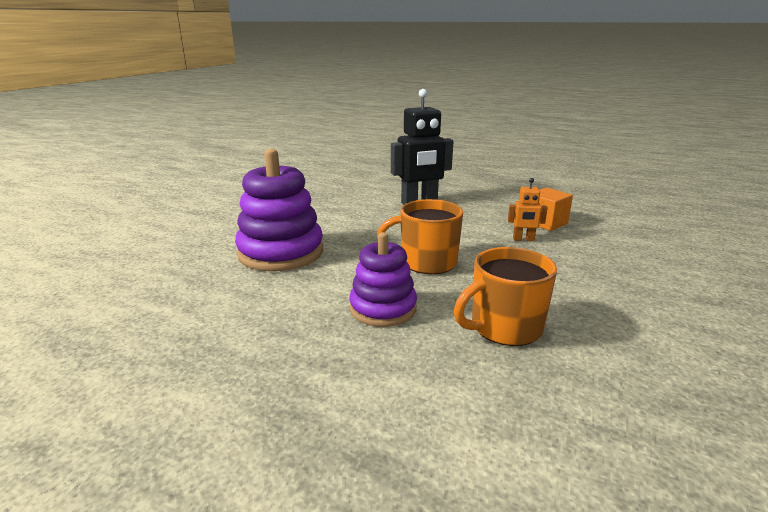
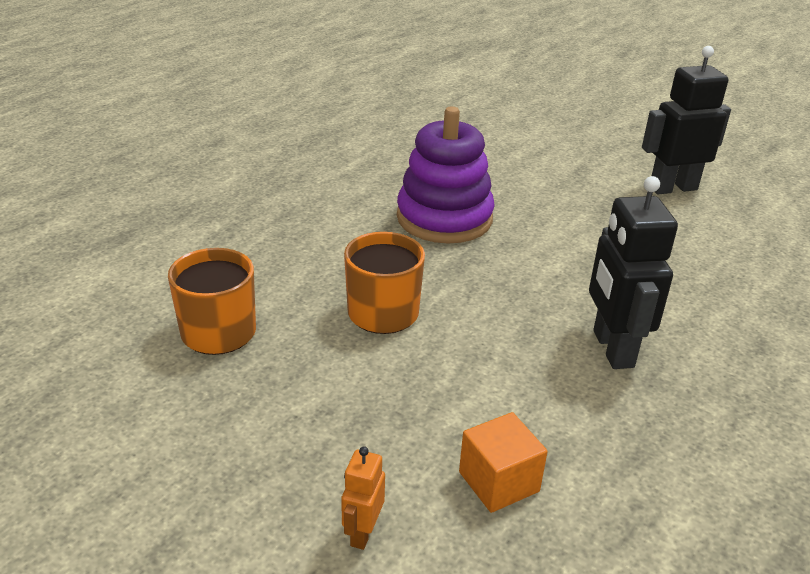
camera: 100 degrees right, 10 degrees up
purple stacking toy [349,232,417,327] -> none
orange robot [508,178,548,241] -> orange robot moved to [341,446,385,550]
none -> black robot [642,46,731,194]

